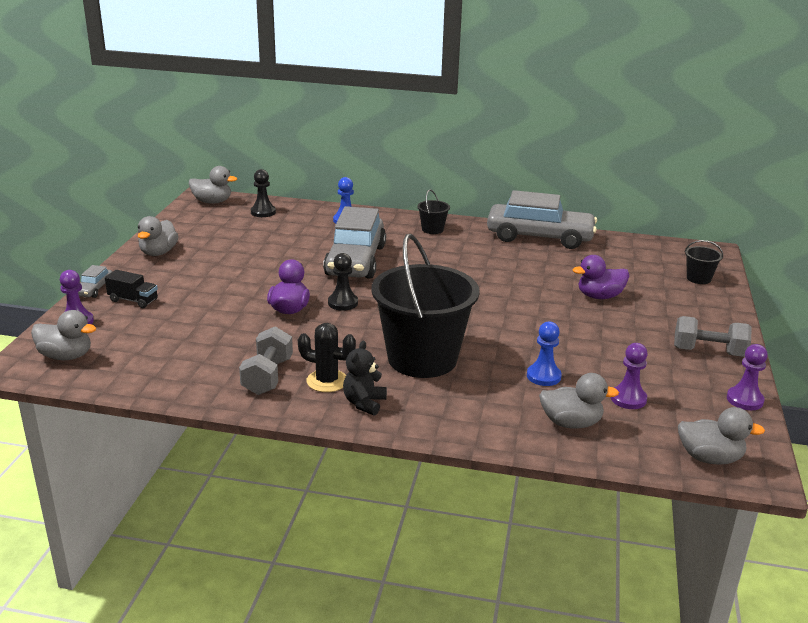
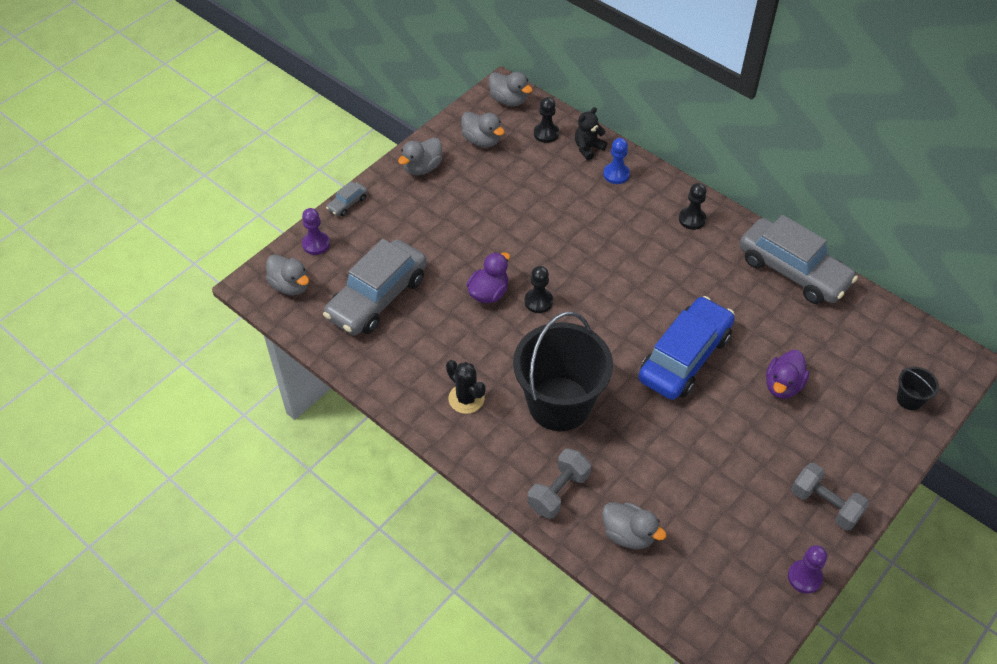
camera: 30 degrees right, 25 degrees up
black truck [105,270,158,308] -> none
grey dumbbell [239,326,293,395] -> grey dumbbell moved to [528,448,591,519]
grey car [323,206,386,279] -> grey car moved to [323,239,427,335]
black teddy bear [343,341,387,416] -> black teddy bear moved to [575,107,607,160]
black bucket [417,190,450,234] -> black pawn [679,183,707,230]
blue pawn [527,321,562,386] -> none
purple duck [572,255,629,299] -> purple duck turned 75 degrees counterclockwise [766,350,809,399]
purple pawn [611,343,648,409] -> none
grey duck [678,407,765,465] -> grey duck moved to [461,111,505,148]
none -> blue car [638,296,735,400]

